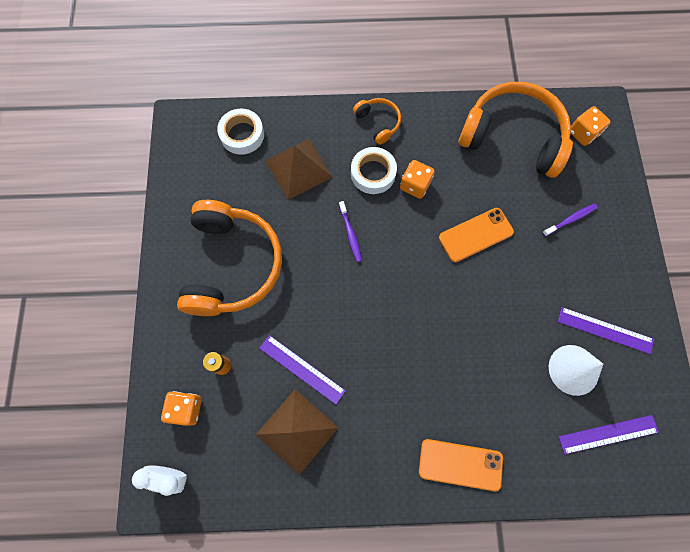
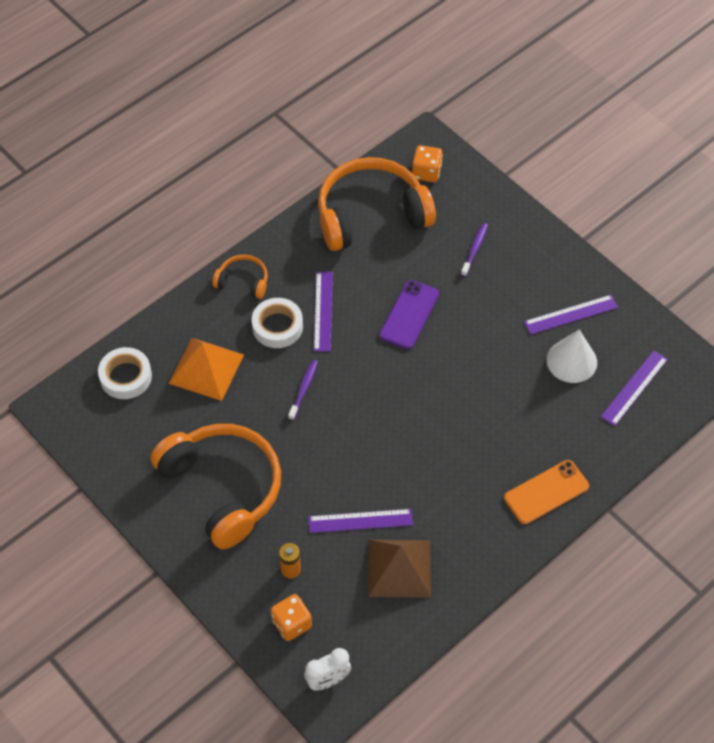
camera: 40 degrees left, 15 degrees down
brown pyramid [265,139,332,200] -> orange pyramid [168,338,244,401]
purple toothbrush [339,201,362,262] -> purple toothbrush turned 105 degrees counterclockwise [288,360,318,420]
orange dice [400,160,435,199] -> purple ruler [314,272,333,352]
orange phone [439,208,514,262] -> purple phone [380,280,439,349]

